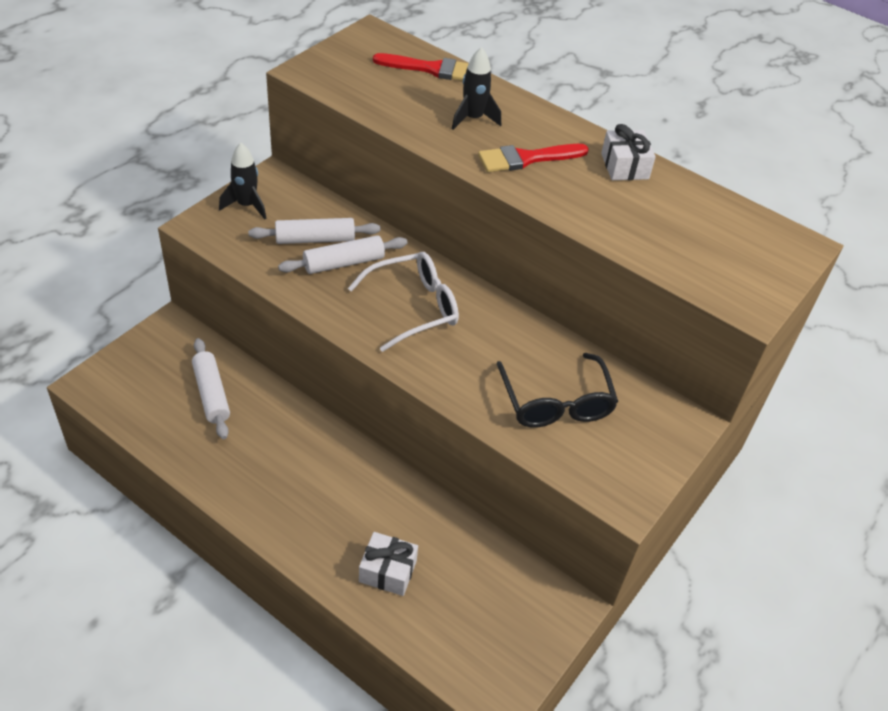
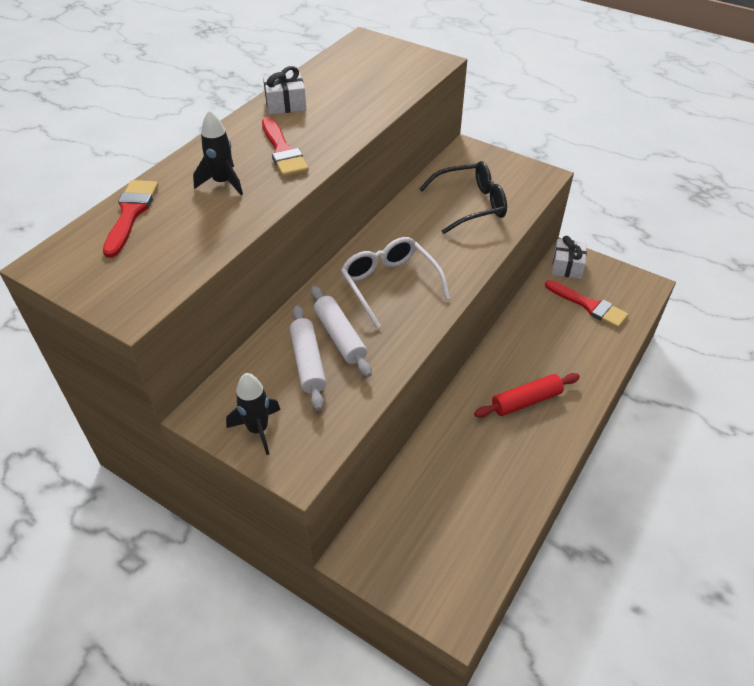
camera: 90 degrees left, 0 degrees up
white rolling pin [192,338,230,439] -> none
white gift [359,532,418,596] -> white gift moved to [552,236,587,279]
none -> red rolling pin [474,373,580,418]
none -> red brush [545,280,629,328]

